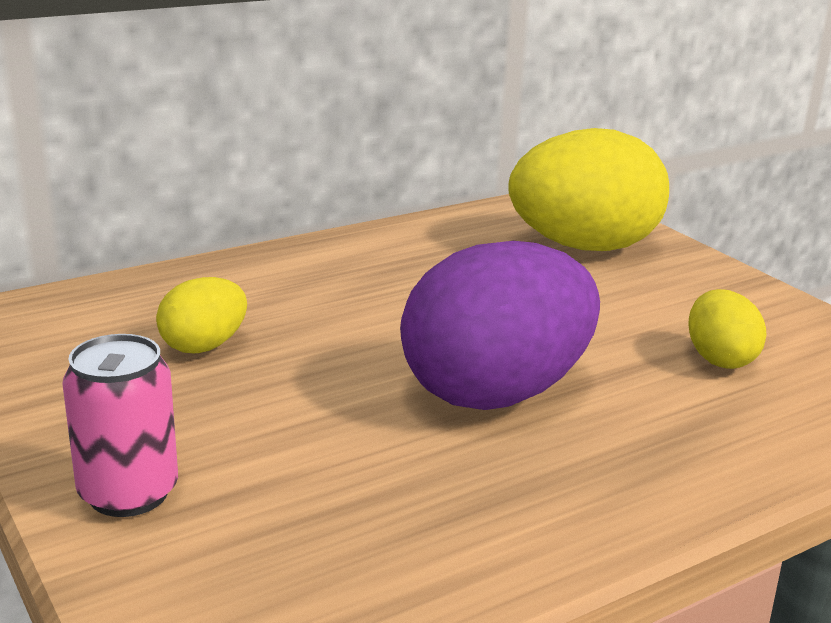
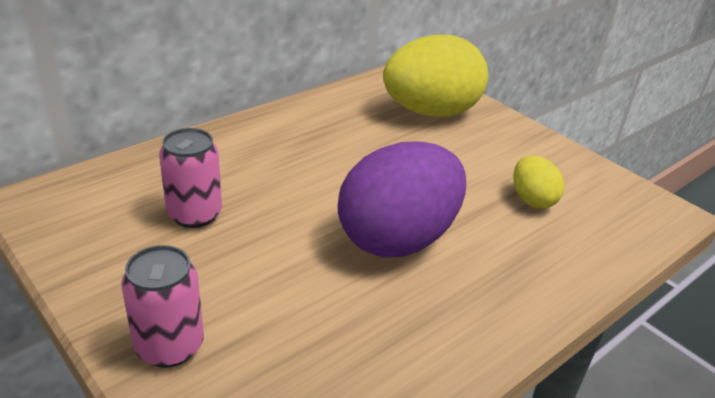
camera: 10 degrees left, 10 degrees up
yellow egg [156,277,247,353] -> pink can [159,128,222,228]

